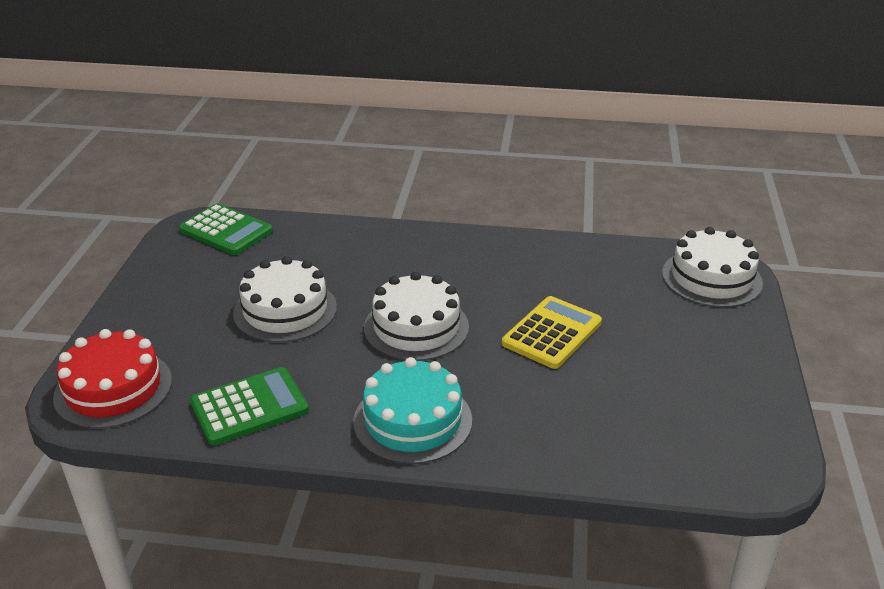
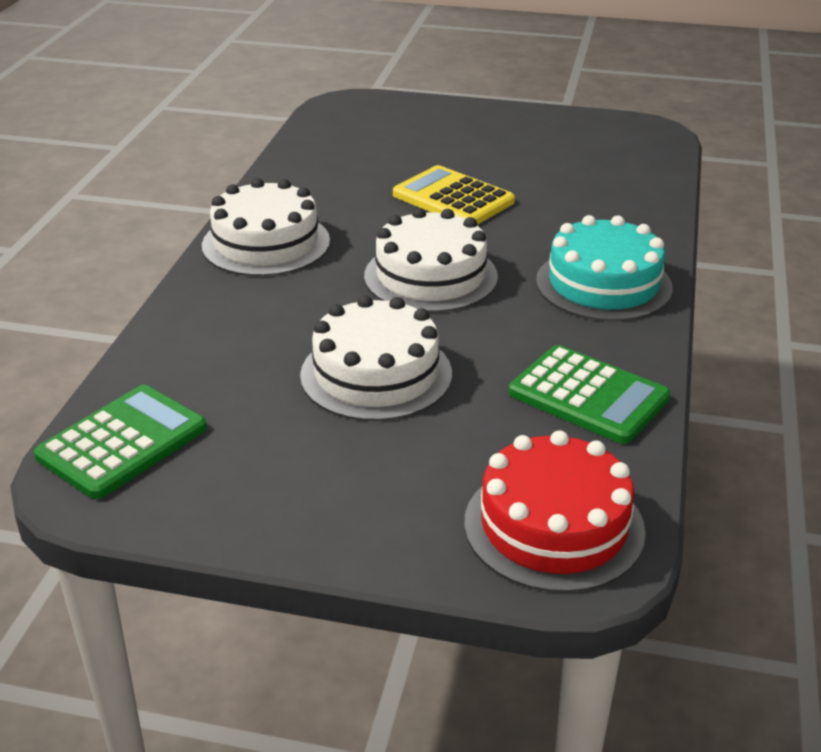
camera: 85 degrees left, 0 degrees up
green calculator [190,367,309,445] -> green calculator turned 150 degrees clockwise [509,345,671,444]
white cake [662,227,763,308] -> white cake moved to [202,178,330,276]

